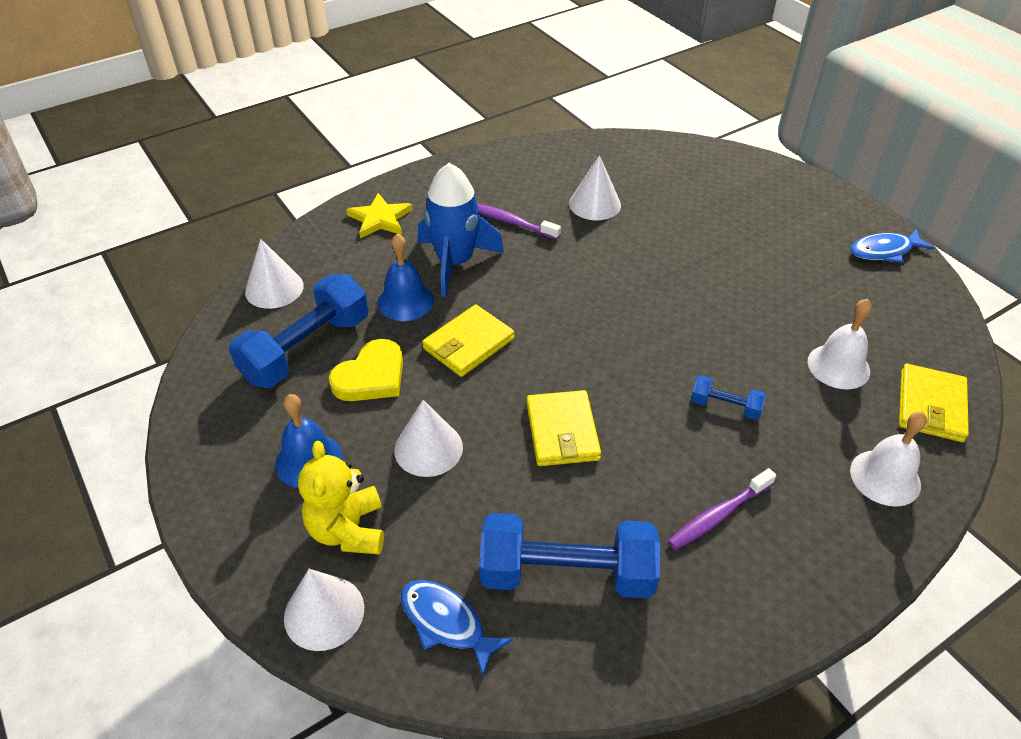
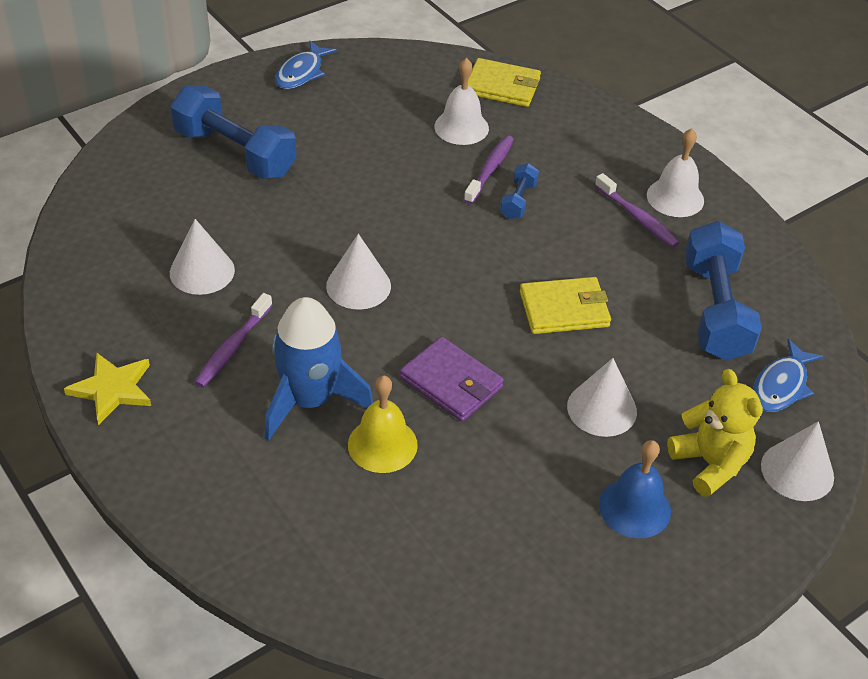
camera: 95 degrees left, 0 degrees up
blue dumbbell [229,274,369,388] -> blue dumbbell moved to [170,85,297,179]
white cone [245,239,304,309] -> white cone moved to [326,234,391,310]
yellow teddy bear [298,441,384,554] -> yellow teddy bear turned 105 degrees counterclockwise [667,369,763,497]
yellow heart [329,339,403,401] -> none
yellow star [346,193,412,238] -> yellow star moved to [64,352,151,425]
blue bell [377,233,434,321] -> yellow bell [348,376,418,473]
yellow wallet [422,305,515,377] -> purple wallet [400,337,504,422]
blue fish [850,229,935,263] -> blue fish turned 45 degrees clockwise [275,41,337,89]
white bell [850,412,927,507] -> white bell moved to [647,128,704,217]
none -> purple toothbrush [464,135,514,204]

